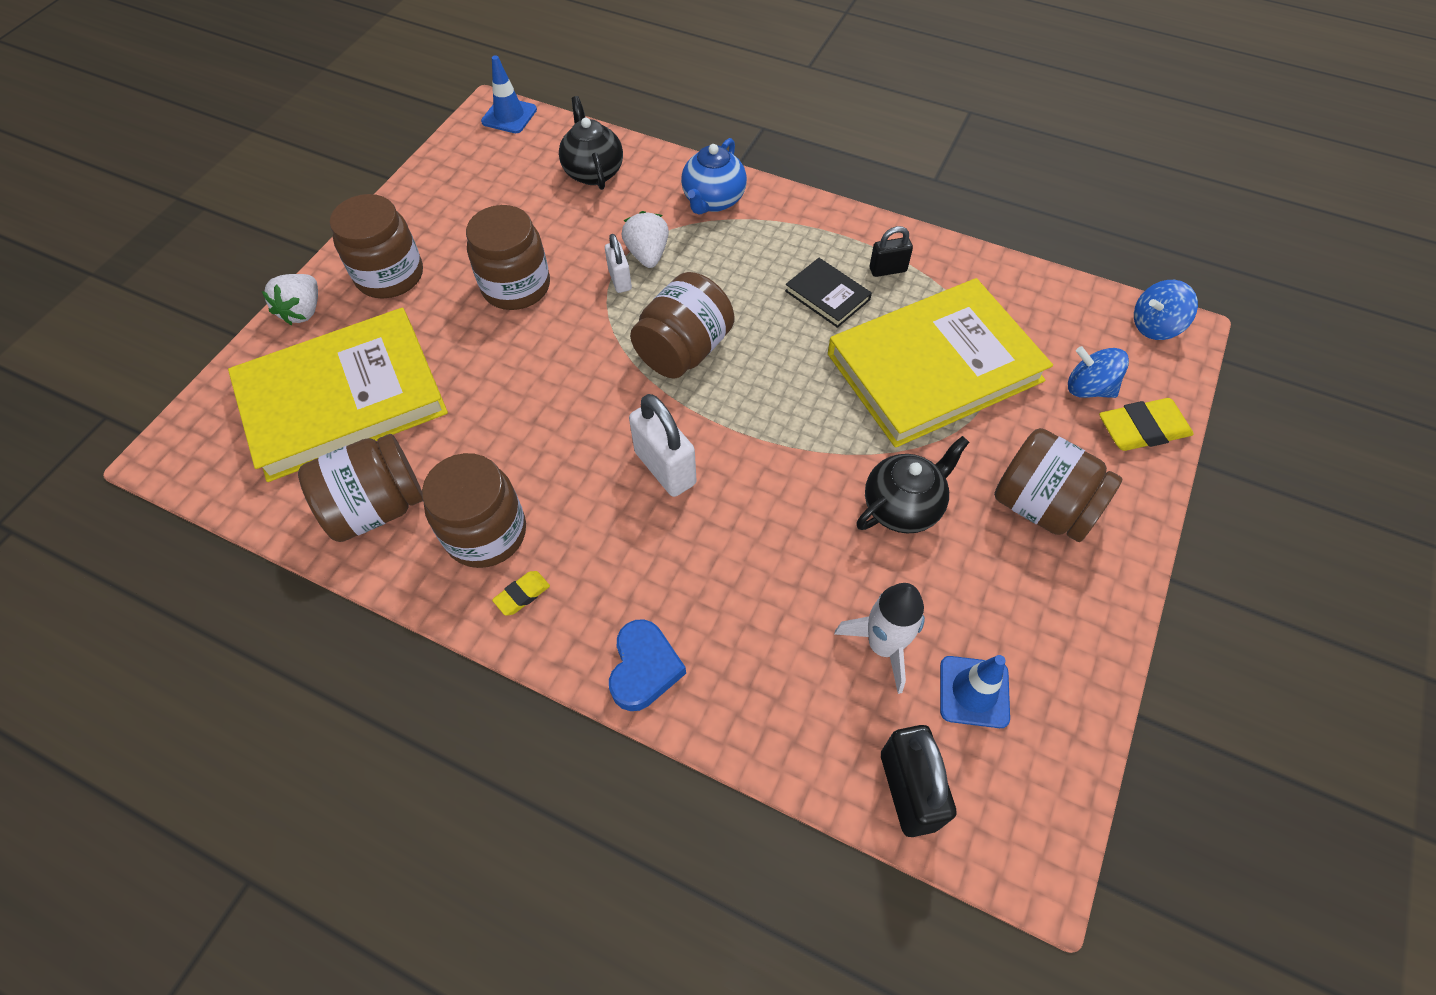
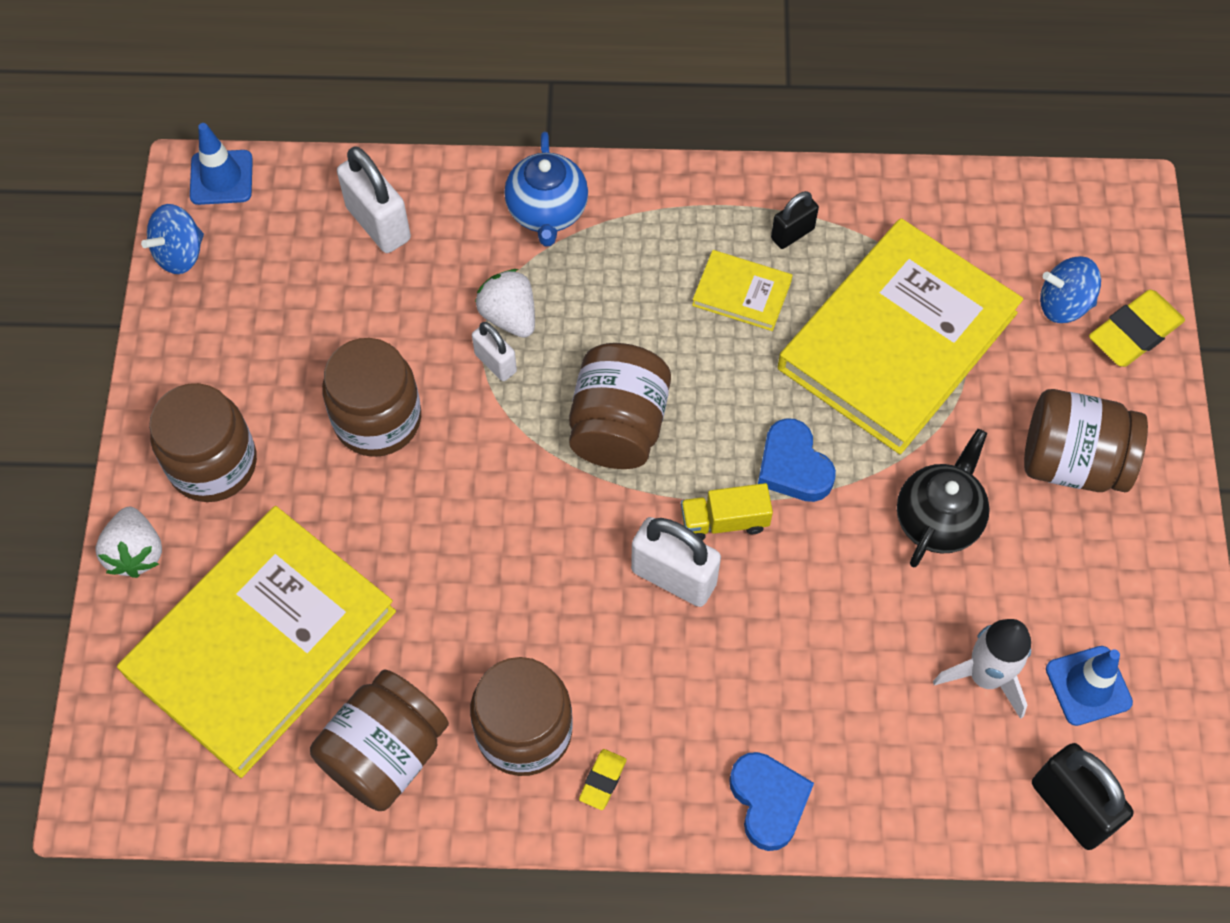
camera: 25 degrees left, 5 degrees up
black teapot [559,96,623,190] -> white padlock [337,146,411,253]
black book [785,258,872,328] -> yellow book [692,250,793,331]
blue spinning top [1134,280,1198,340] -> blue spinning top moved to [141,204,204,274]
none -> yellow truck [681,483,773,540]
none -> blue heart [758,418,836,502]

